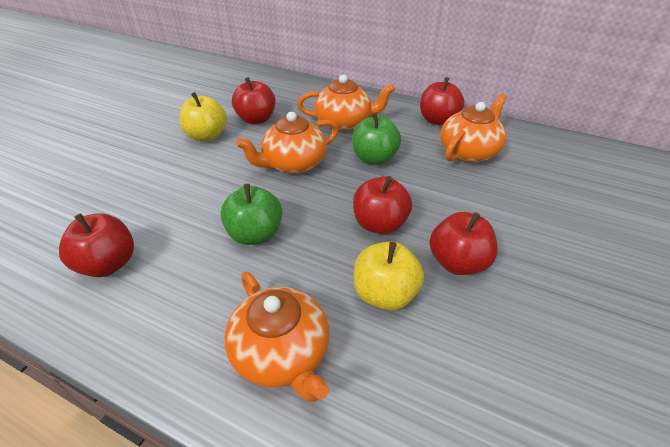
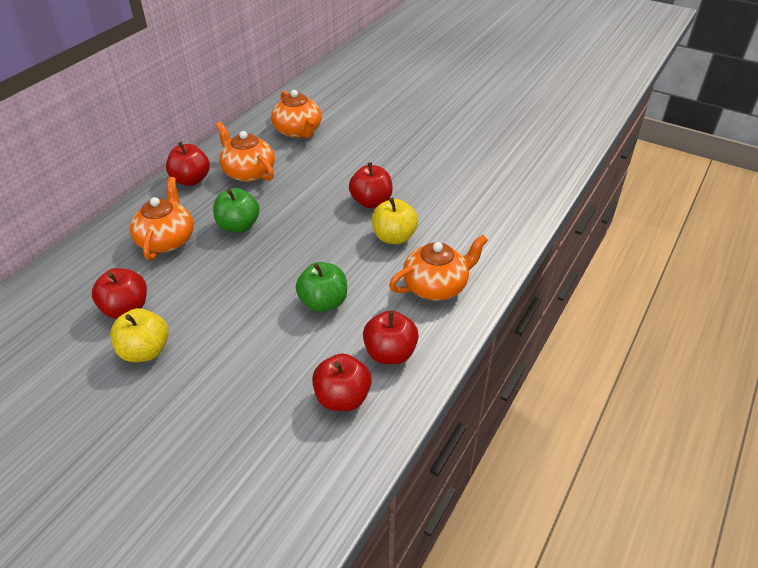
camera: 85 degrees left, 0 degrees up
orange teapot [236,112,339,174] -> orange teapot moved to [271,90,322,138]
red apple [353,176,412,234] -> red apple moved to [363,310,419,364]

